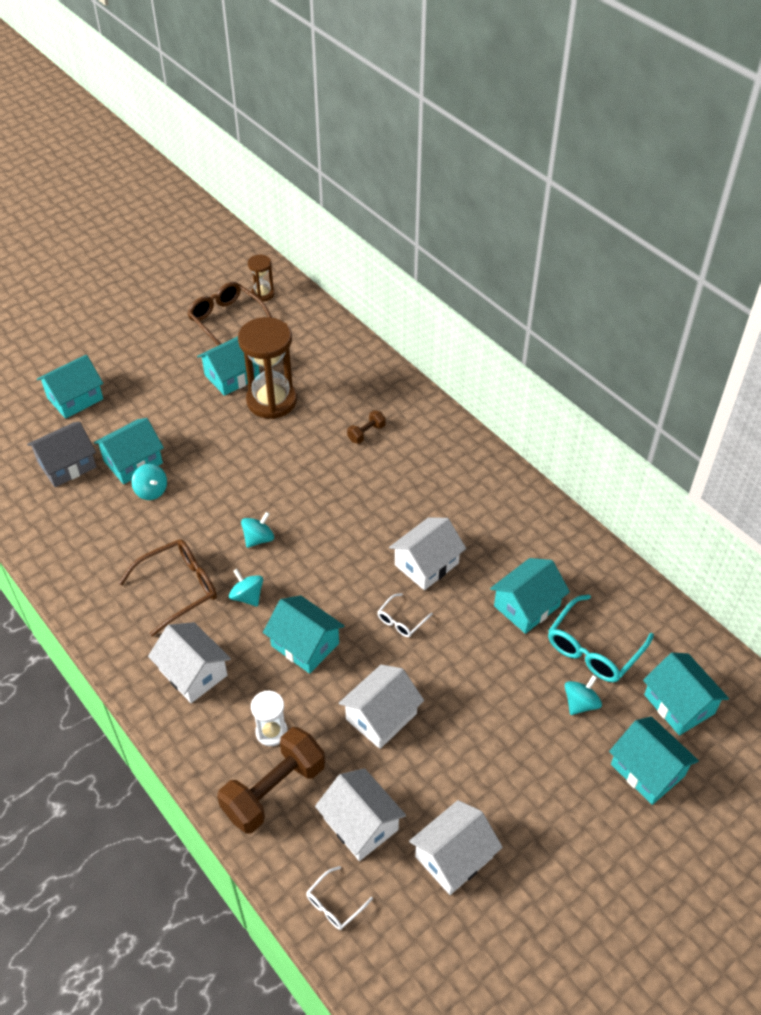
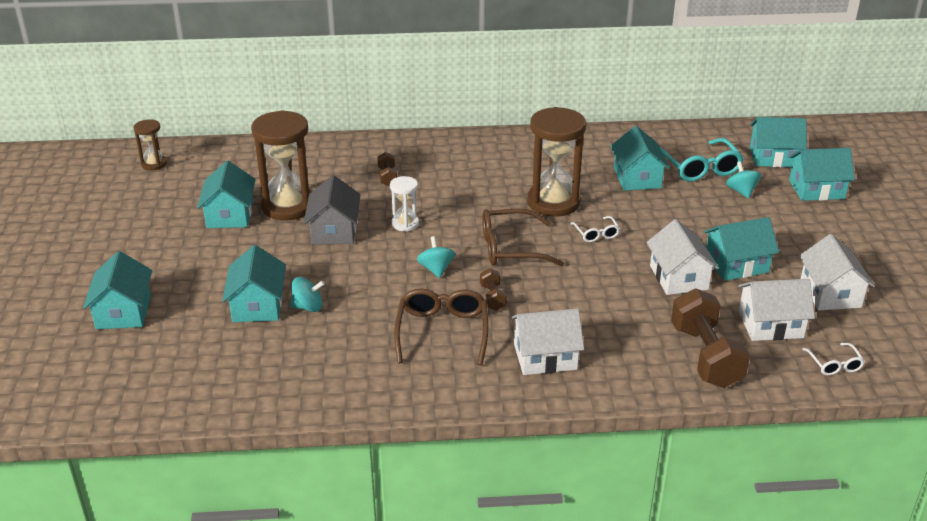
camera: 55 degrees left, 15 degrees down
grey house [27,422,96,487] -> grey house moved to [304,175,360,244]
brown glasses [187,282,272,346] -> brown glasses moved to [482,208,564,266]
turquoise spinning top [229,569,263,607] -> brown dumbbell [480,268,507,311]
white hourglass [251,691,288,746] -> white hourglass moved to [390,176,419,232]
turquoise house [263,595,344,674] -> turquoise house moved to [703,217,779,281]
white house [389,518,466,590] -> brown hourglass [527,107,586,217]

